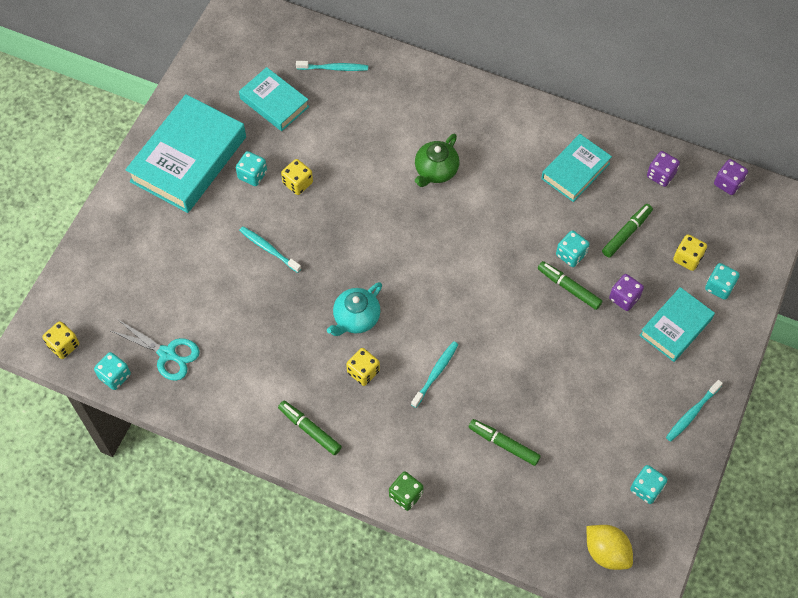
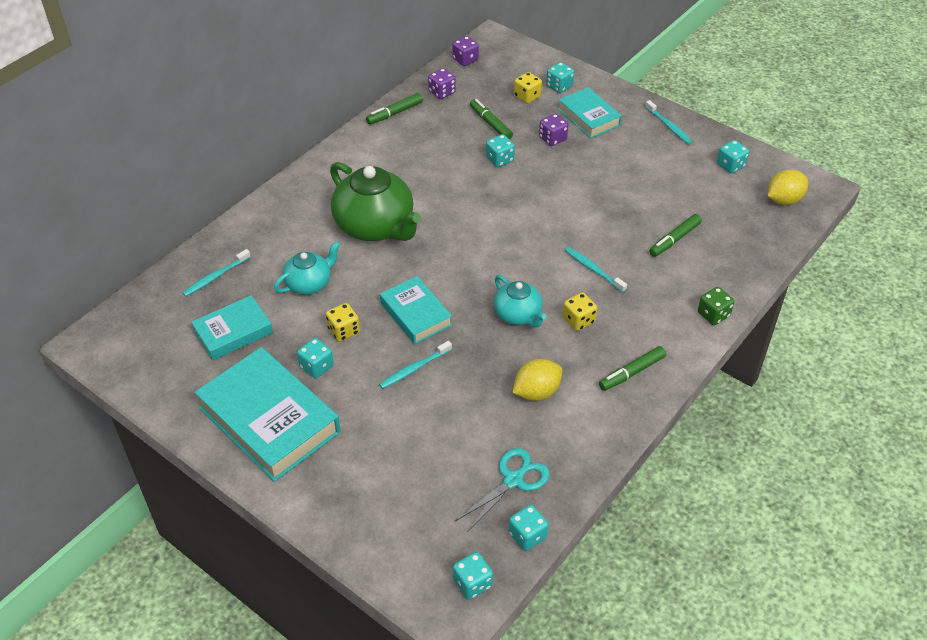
camera: 75 degrees left, 15 degrees down
yellow dice [42,321,79,359] -> turquoise dice [453,552,493,600]
turquoise toothbrush [296,61,368,71] -> turquoise toothbrush turned 150 degrees counterclockwise [182,249,251,296]
green teapot [415,134,459,187] -> green teapot [330,162,421,241], size x1.81
green marker [538,261,603,310] -> green marker moved to [366,93,423,125]
turquoise book [541,134,612,202] -> turquoise book moved to [380,276,452,344]
none -> turquoise teapot [274,241,340,295]
none -> yellow lemon [512,359,562,401]

